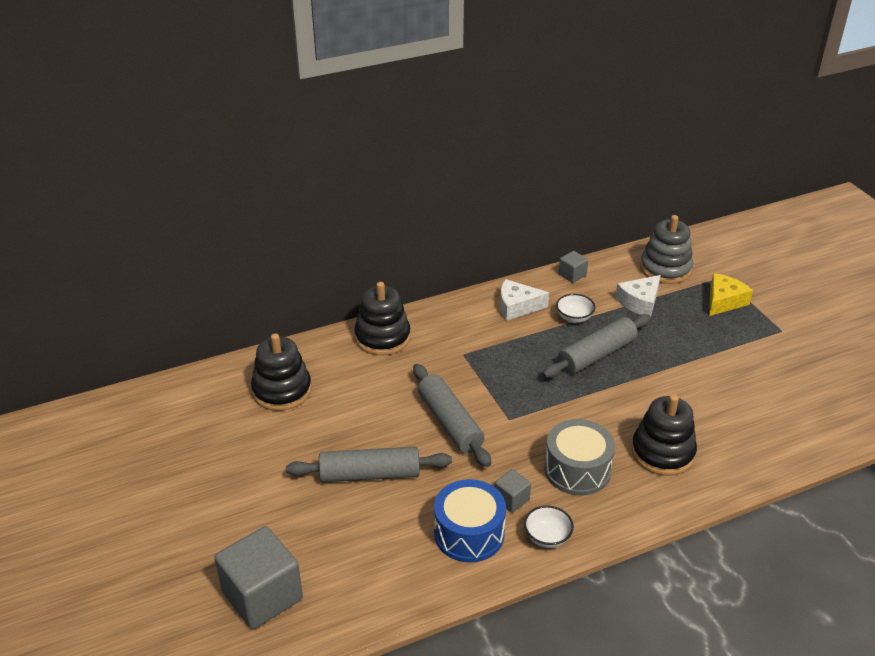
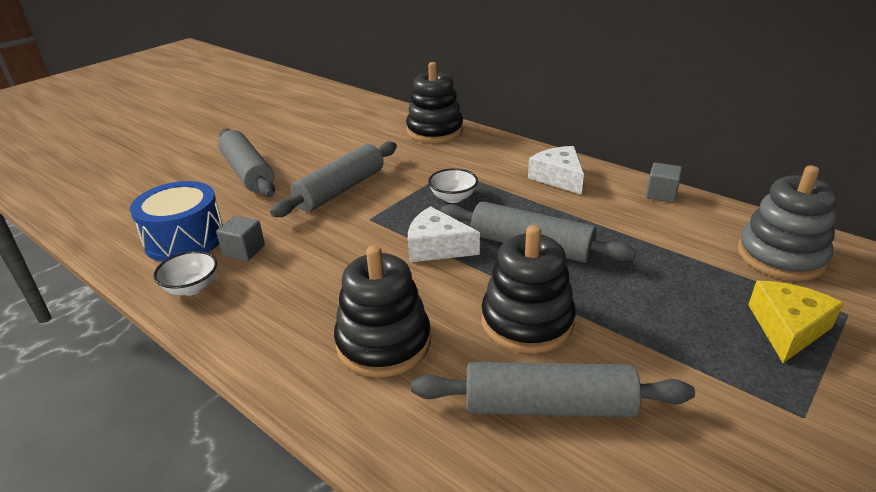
camera: 65 degrees right, 5 degrees down
grey cube [214,526,303,629] -> none
black stacking toy [251,333,312,411] -> black stacking toy moved to [482,225,576,353]
grey drum [544,419,615,496] -> none
white bowl [556,294,595,323] -> white bowl moved to [428,168,478,203]
white cheese [615,275,661,316] -> white cheese moved to [408,206,480,262]
yellow cheese [709,273,753,316] -> yellow cheese turned 75 degrees counterclockwise [748,281,843,363]
none -> grey rolling pin [411,362,695,417]

